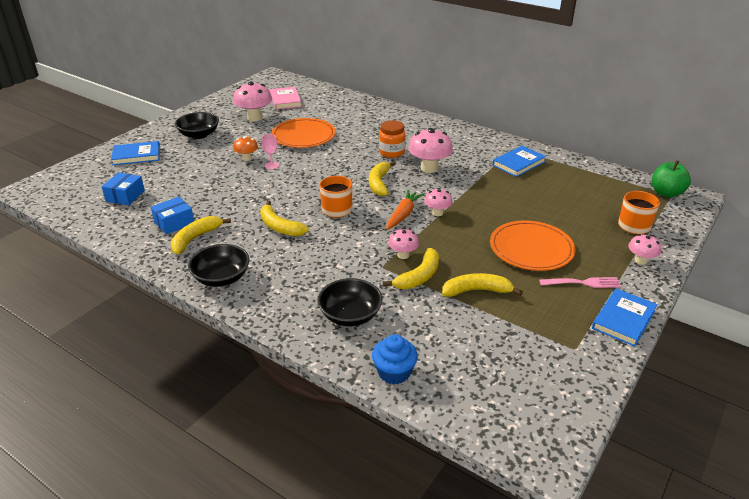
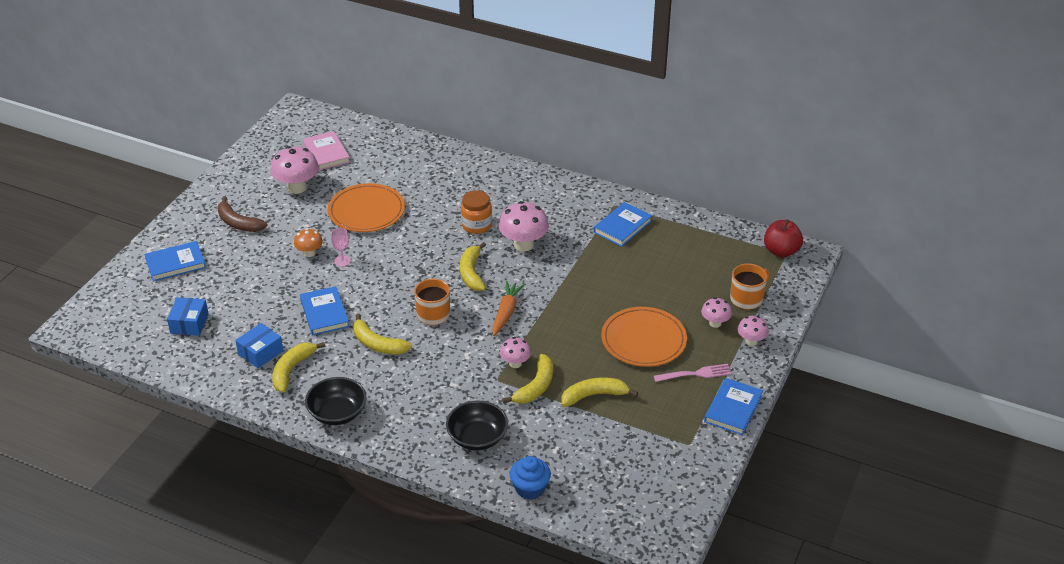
camera: 10 degrees left, 5 degrees up
black bowl [175,112,219,139] -> brown banana [217,196,267,232]
pink mushroom [424,188,453,216] -> pink mushroom moved to [701,297,732,328]
green apple [651,160,691,197] -> red apple [764,219,803,258]
none -> blue book [300,286,349,335]

